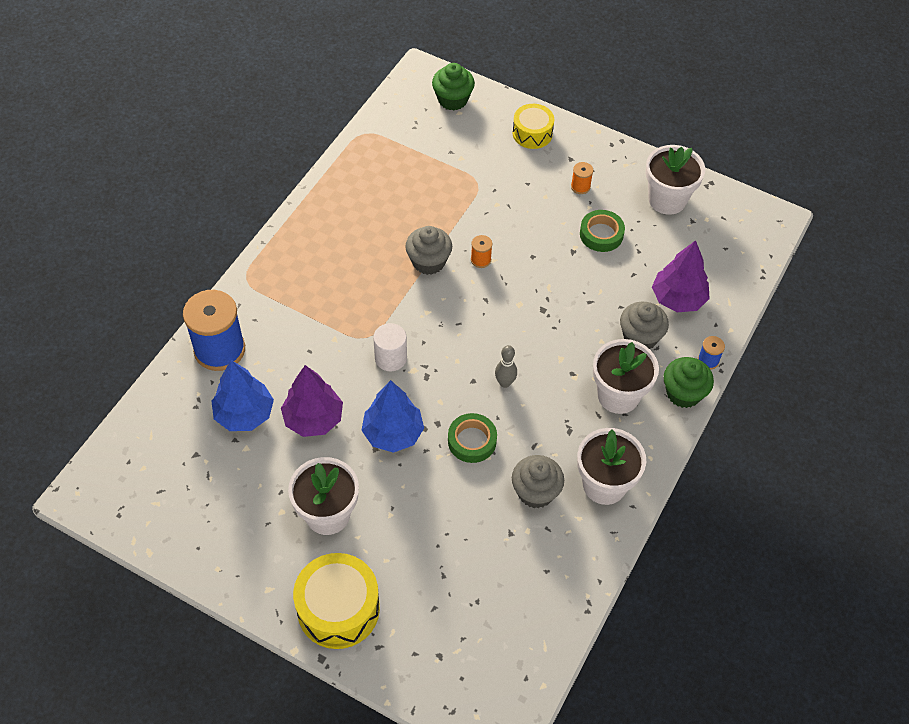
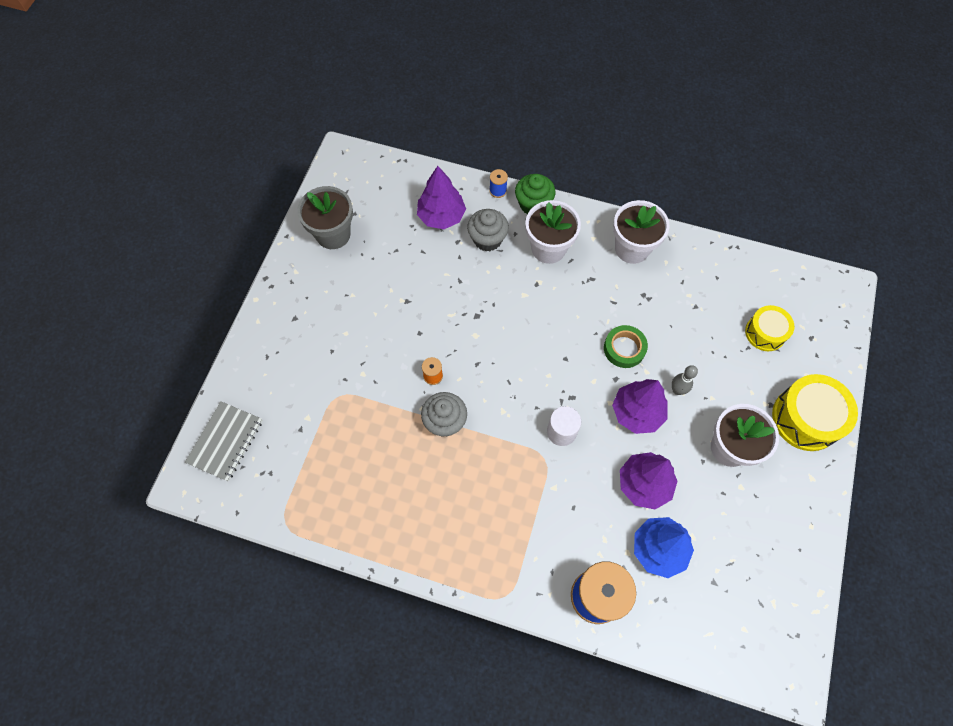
camera: 100 degrees left, 10 degrees up
blue tree [361,380,424,453] -> purple tree [612,379,668,434]
green cupcake [432,63,475,111] -> grey notebook [185,401,263,482]
grey bowling pin [495,345,517,388] -> grey bowling pin moved to [671,365,698,395]
grey cupcake [512,455,564,508] -> none
yellow drum [513,104,554,149] -> yellow drum moved to [745,305,794,351]
orange spool [571,162,593,194] -> none
green tape [580,210,625,252] -> none
white flower pot [645,145,705,215] -> grey flower pot [297,186,353,249]

